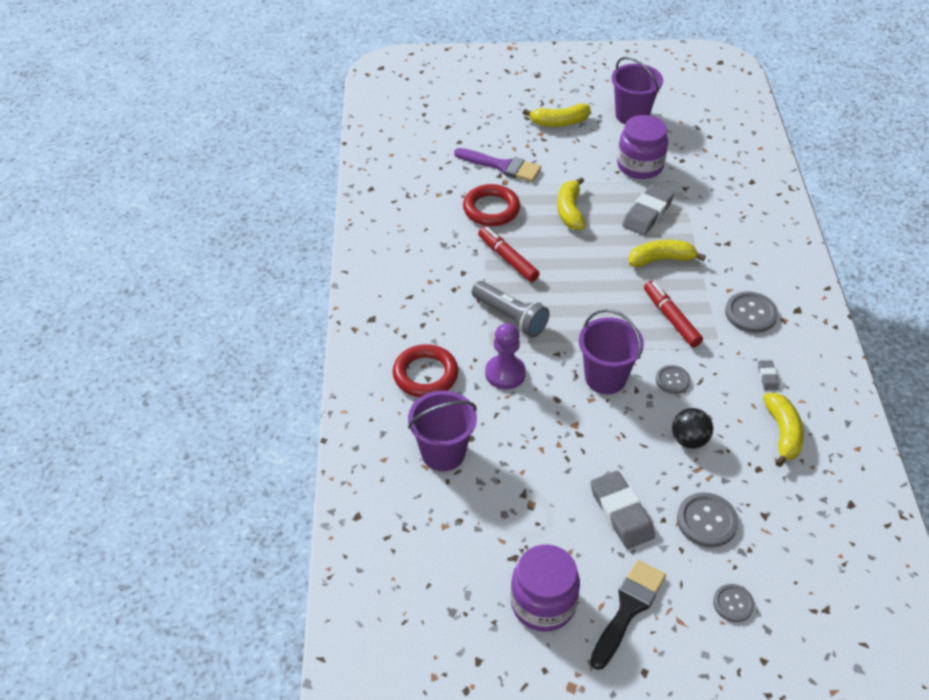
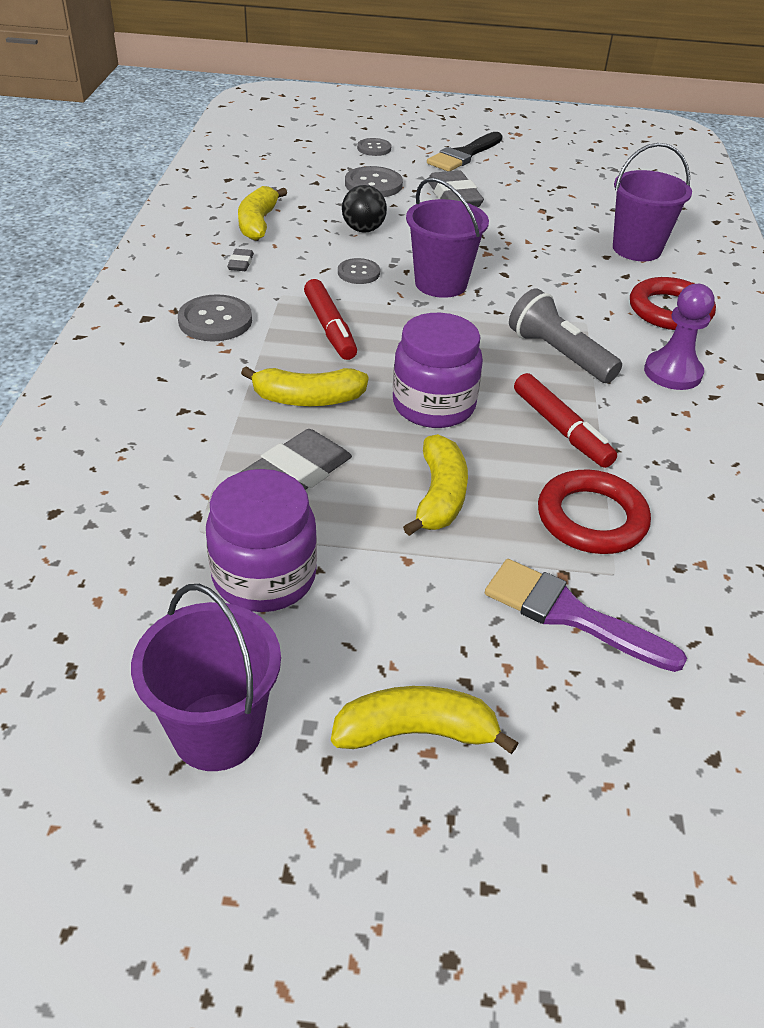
camera: 175 degrees left, 5 degrees down
purple pawn [485,323,526,389] -> purple pawn moved to [644,284,715,390]
purple jar [511,544,580,632] -> purple jar moved to [393,313,483,428]

